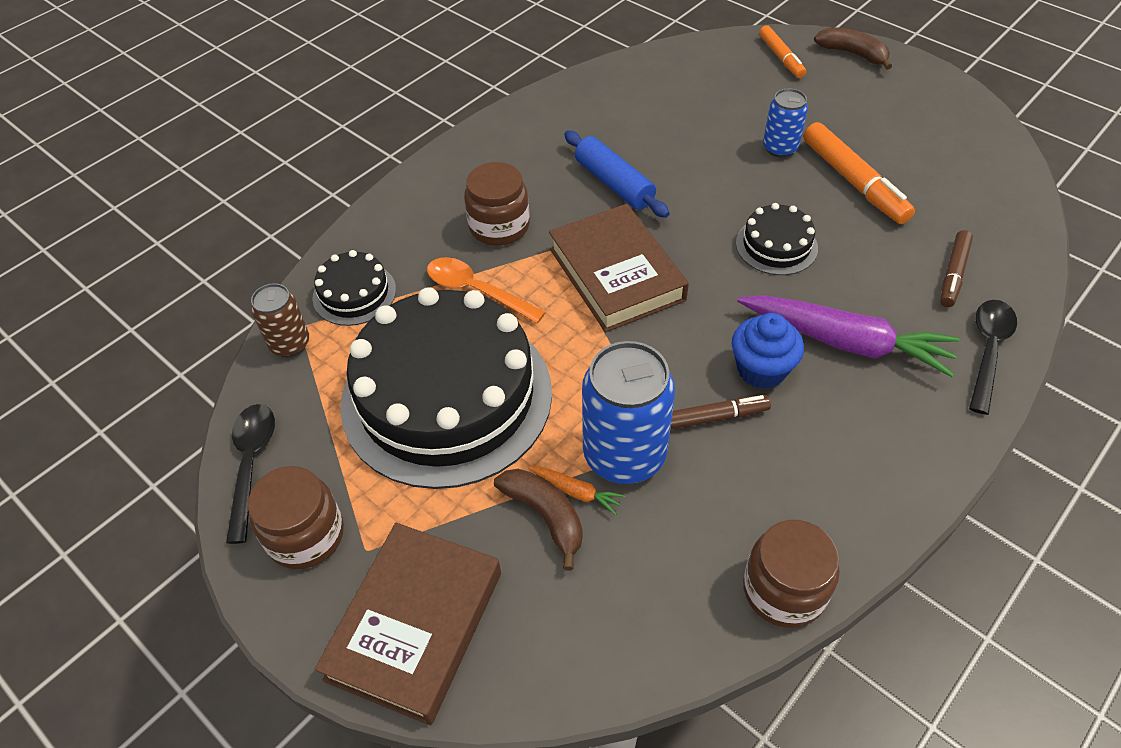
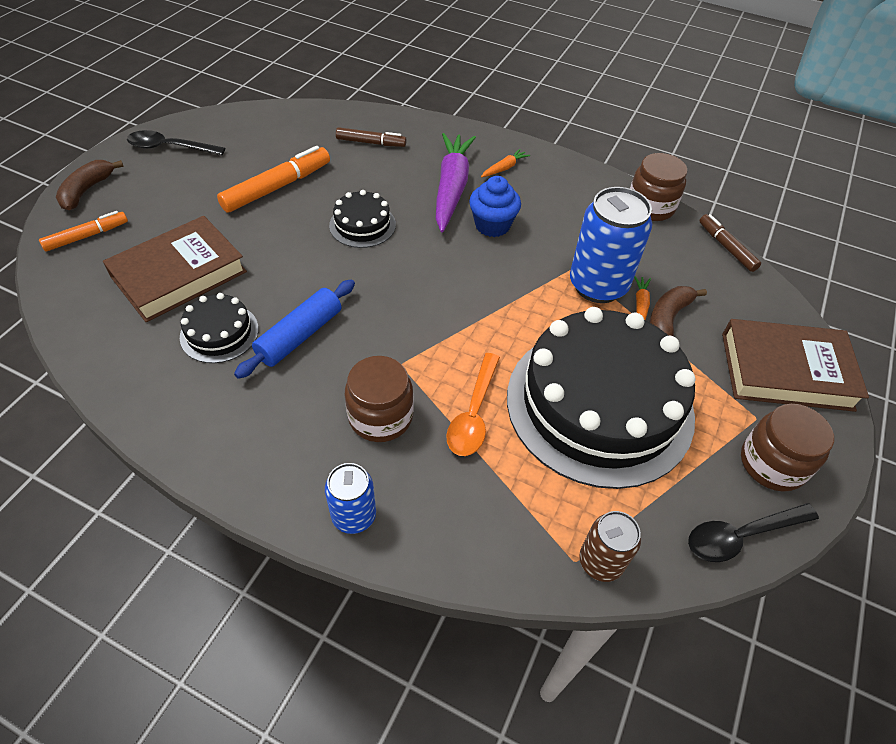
camera: 110 degrees left, 0 degrees up
black cake [312,250,396,326] -> black cake moved to [180,293,259,363]
brown book [549,204,689,332] -> brown book moved to [103,216,247,322]
brown marker [670,395,771,430] -> brown marker moved to [699,214,761,272]
blue can [763,88,808,158] -> blue can moved to [325,463,376,534]
black spoon [969,300,1017,415] -> black spoon moved to [127,130,225,155]
none -> orange carrot [481,149,530,177]

